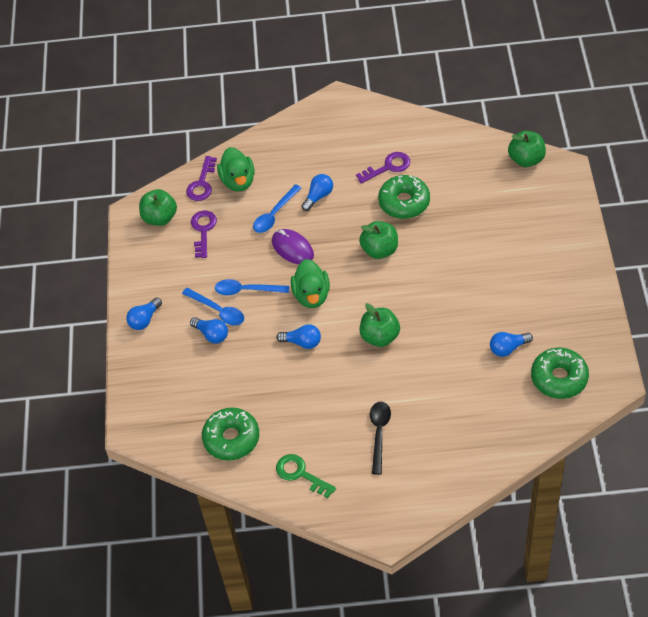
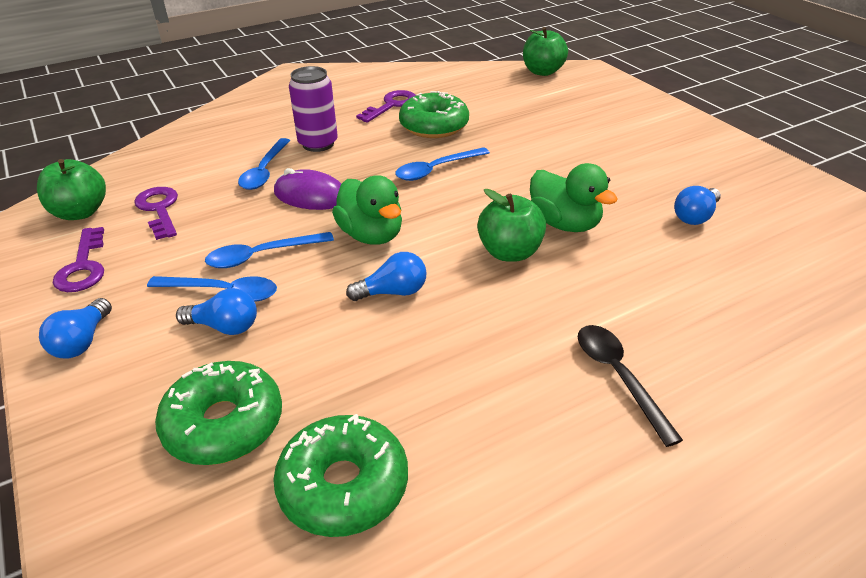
camera: 30 degrees left, 15 degrees down
purple key [186,156,217,201] -> purple key moved to [53,227,104,292]
green duck [217,147,255,192] -> green duck moved to [530,163,618,232]
green key [276,454,336,498] -> none
blue light bulb [302,174,333,211] -> purple can [289,66,338,152]
green apple [359,221,398,259] -> blue spoon [395,147,490,181]
green donut [531,348,589,399] -> green donut moved to [155,361,282,465]

